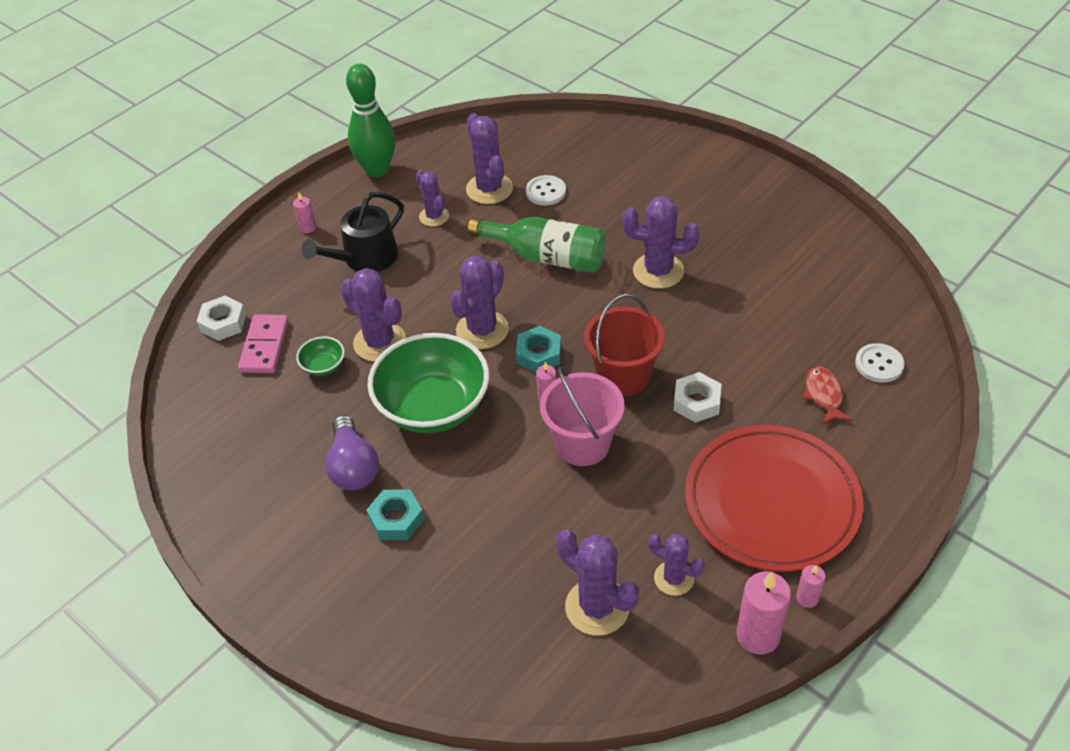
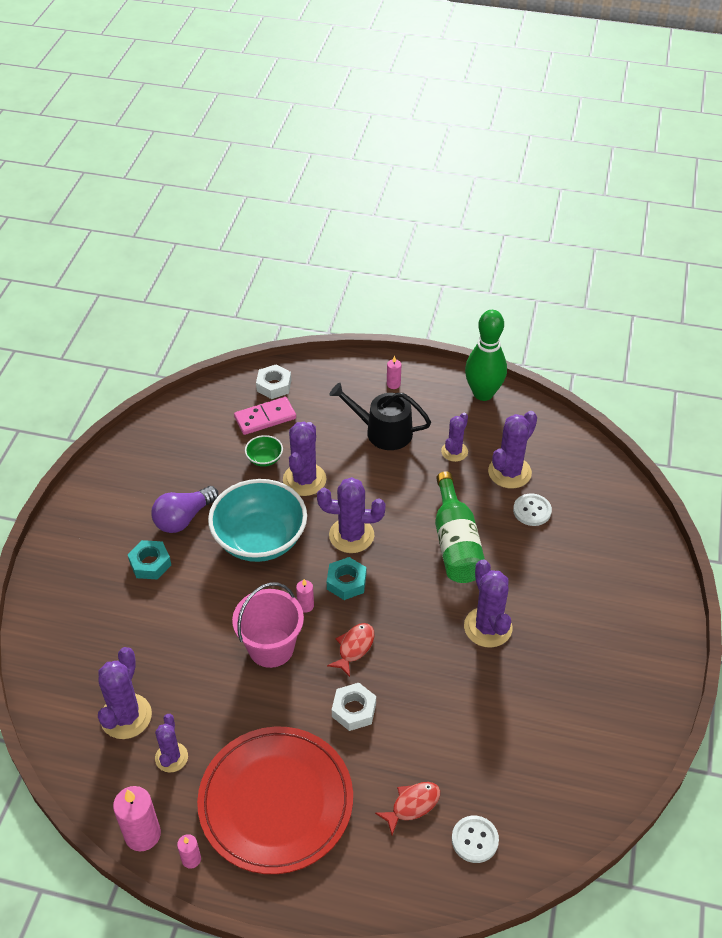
camera: 60 degrees right, 0 degrees up
green bowl [368,333,490,433] -> turquoise bowl [208,479,307,562]
red bucket [584,294,665,396] -> red fish [327,623,374,677]

